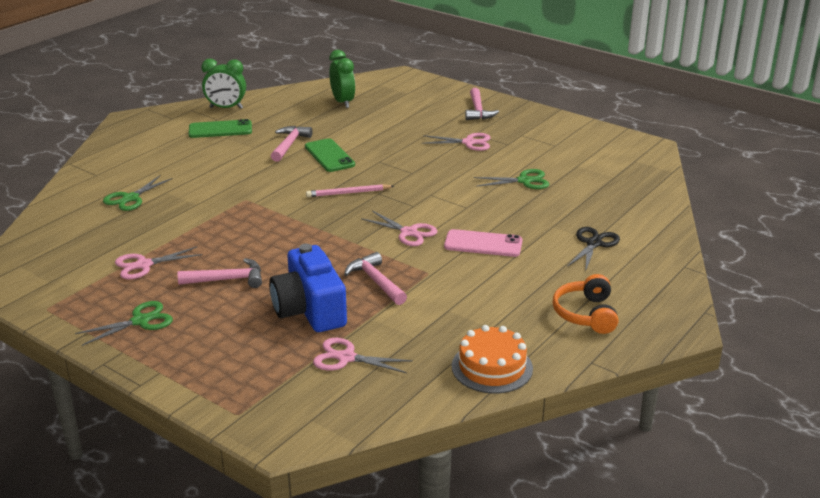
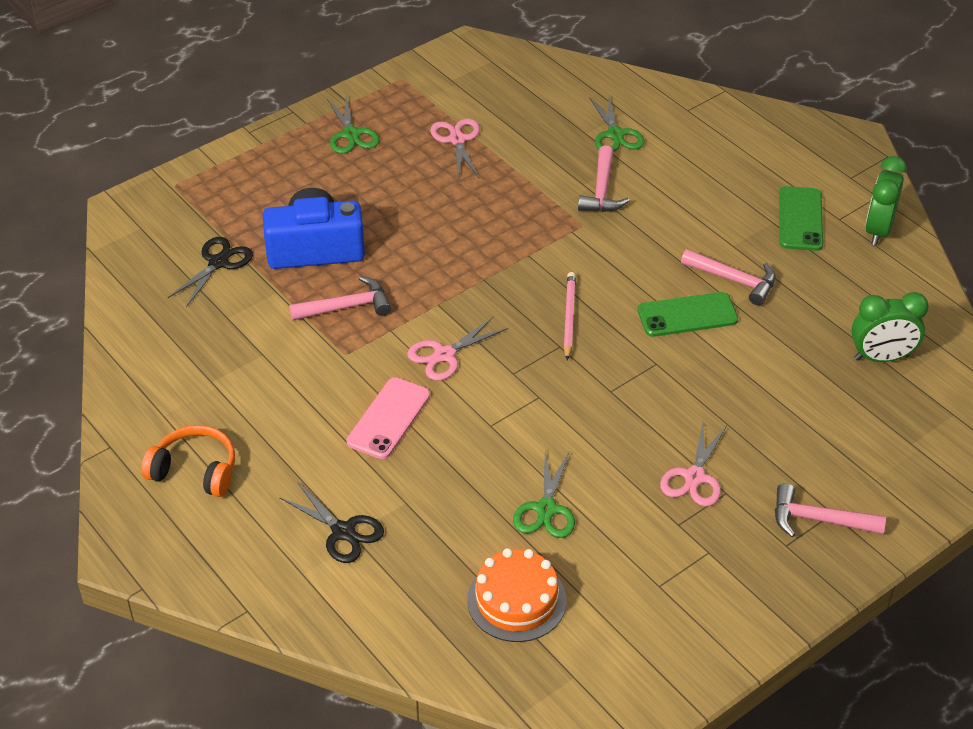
camera: 105 degrees right, 15 degrees up
green scissors [103,175,173,211] -> green scissors turned 150 degrees counterclockwise [589,96,645,152]
pink hammer [178,258,262,288] -> pink hammer moved to [578,146,630,212]
pink scissors [313,338,413,373] -> black scissors [168,237,253,307]
orange cake [452,325,533,394] -> orange cake moved to [467,548,566,642]

